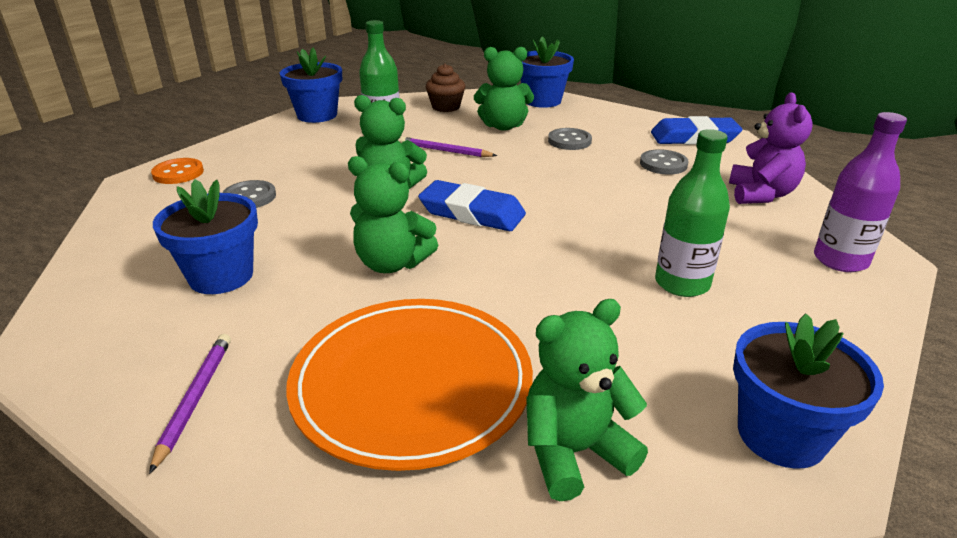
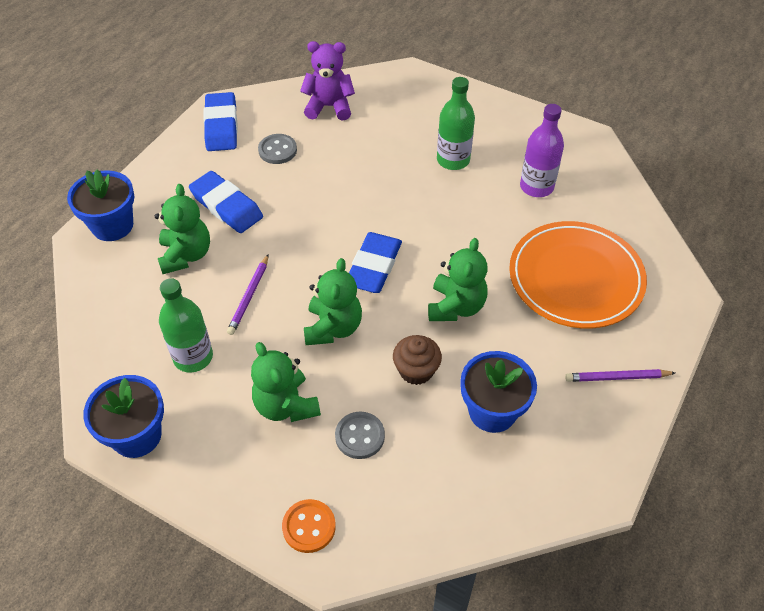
camera: 95 degrees left, 20 degrees up
brown cupcake [426,64,465,112] -> brown cupcake moved to [393,335,442,385]
green teddy bear [526,299,648,501] -> green teddy bear moved to [251,342,321,422]
grey button [548,128,592,150] -> blue eraser [189,171,263,233]
blue flower pot [733,313,884,469] -> none
purple bottle [814,112,907,272] -> purple bottle moved to [520,104,564,197]

